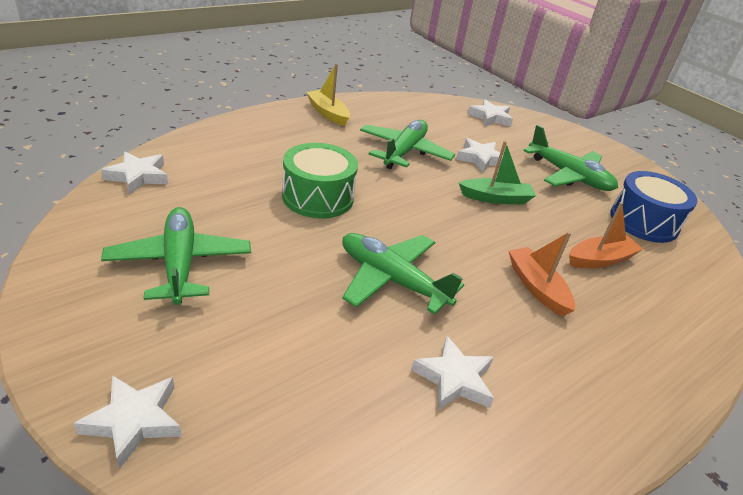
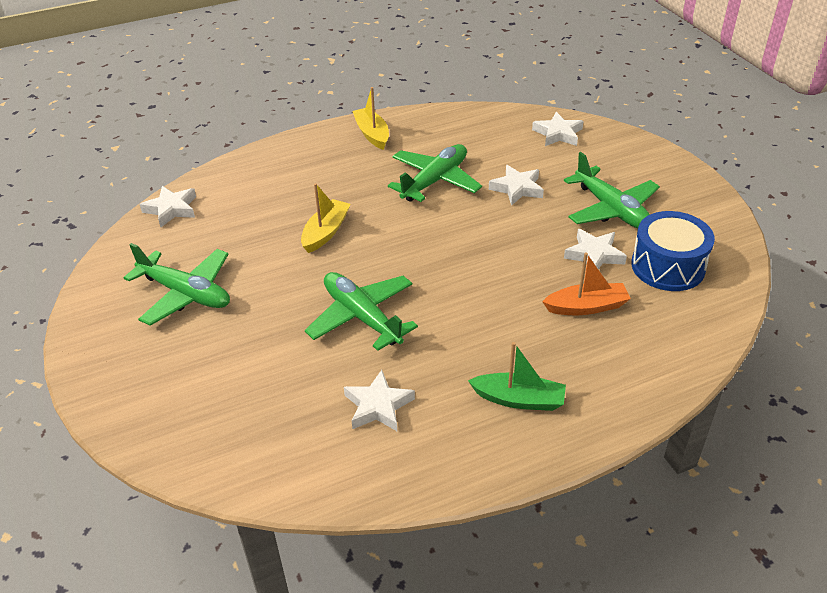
camera: 20 degrees right, 5 degrees up
white star [74,375,181,469] -> white star moved to [564,229,627,270]
green plane [101,207,251,305] -> green plane turned 120 degrees clockwise [123,243,230,326]
green drum [282,143,358,218] -> yellow boat [301,183,351,253]
green boat [459,141,536,205] -> green boat moved to [468,342,566,411]
orange boat [509,232,575,316] -> none

